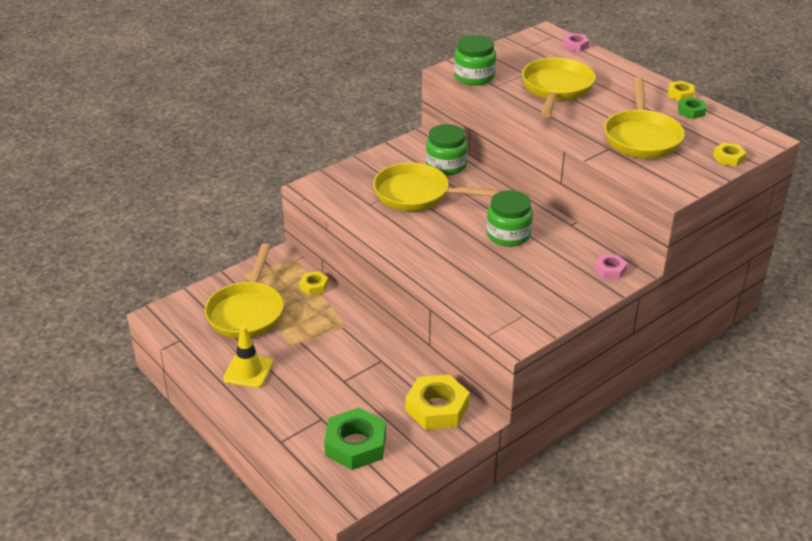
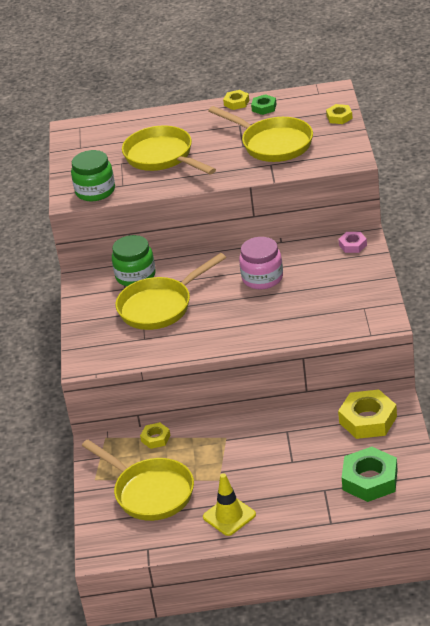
camera: 50 degrees left, 0 degrees up
green jar [486,190,533,247] -> pink jar [239,237,283,289]
pink nut [562,33,589,52] -> none

